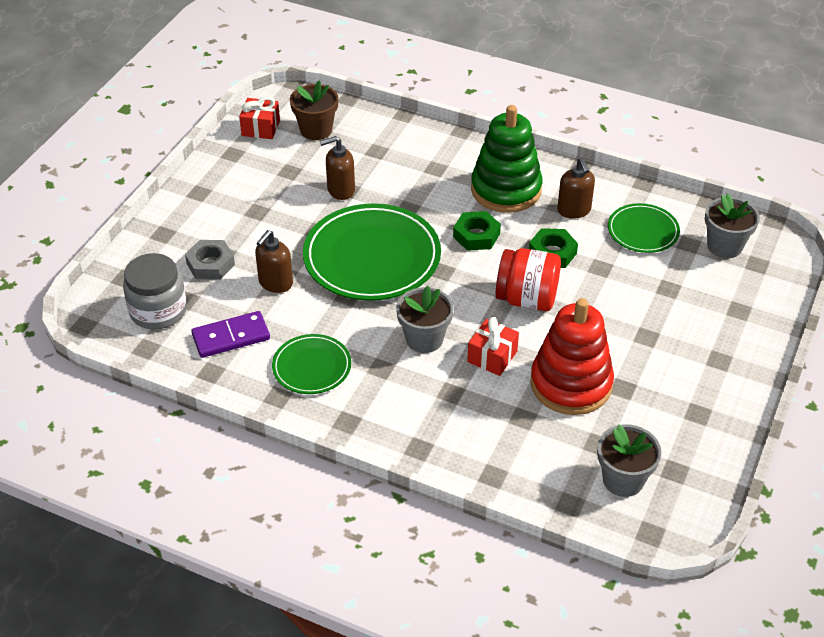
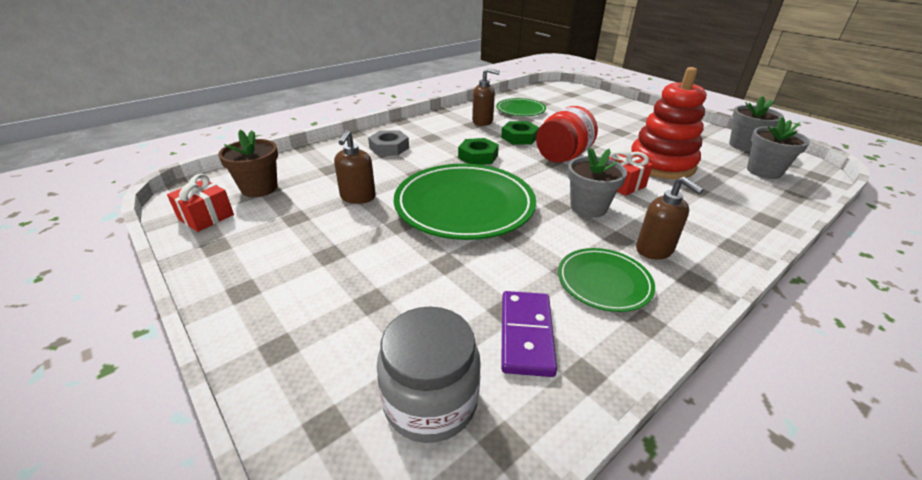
camera: 65 degrees left, 10 degrees down
grey nut [185,240,235,280] -> grey nut moved to [368,130,409,156]
brown soap dispenser [255,230,293,293] -> brown soap dispenser moved to [636,177,704,260]
green stacking toy [471,105,543,213] -> none
grey flower pot [705,194,760,258] -> grey flower pot moved to [729,96,784,152]

